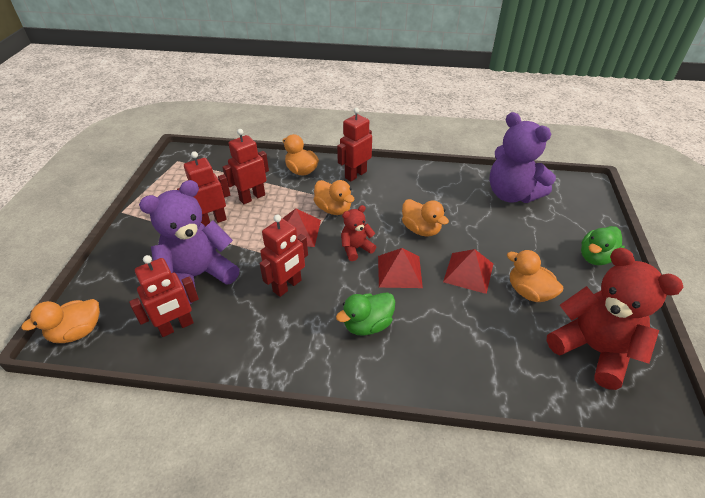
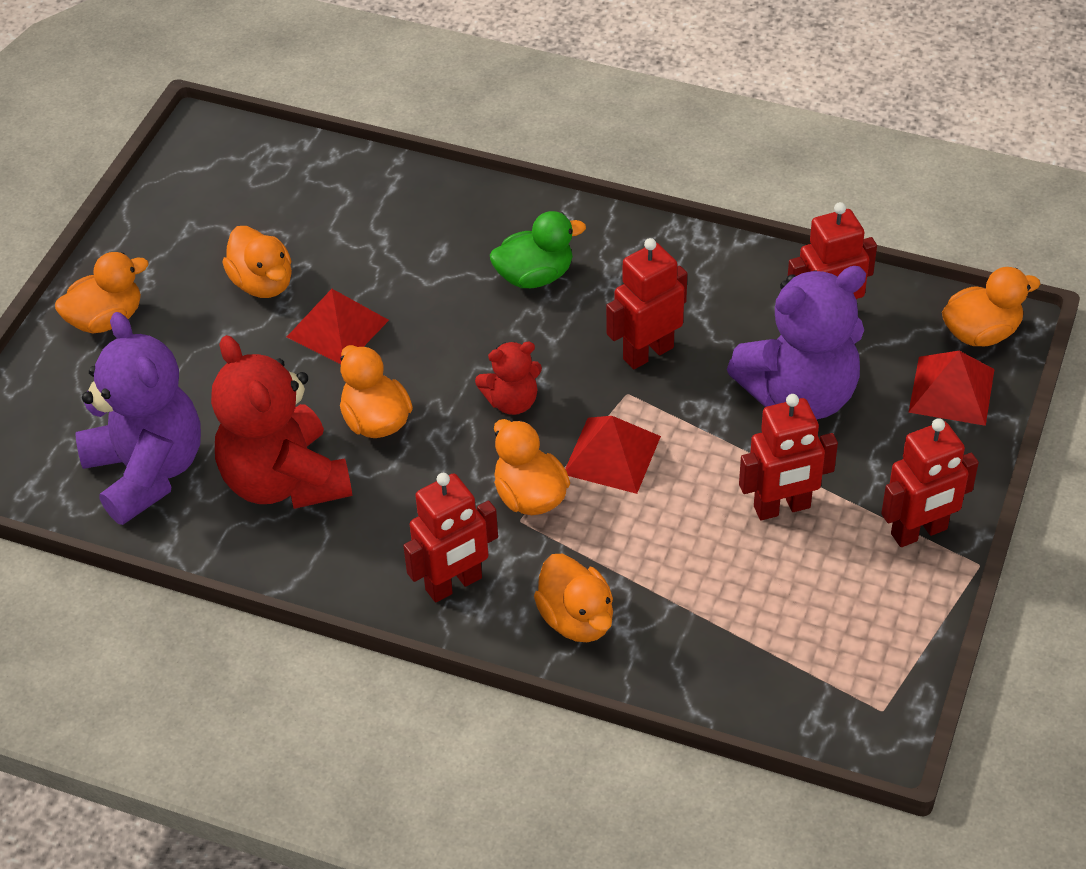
camera: 165 degrees left, 5 degrees up
red robot [222,129,269,204] -> red robot moved to [881,418,979,547]
red pyramid [378,248,423,288] -> red pyramid moved to [908,351,995,426]
red teddy bear [547,248,684,390] -> red teddy bear moved to [211,335,352,509]
green duck [581,226,625,265] -> orange duck [55,252,149,333]

